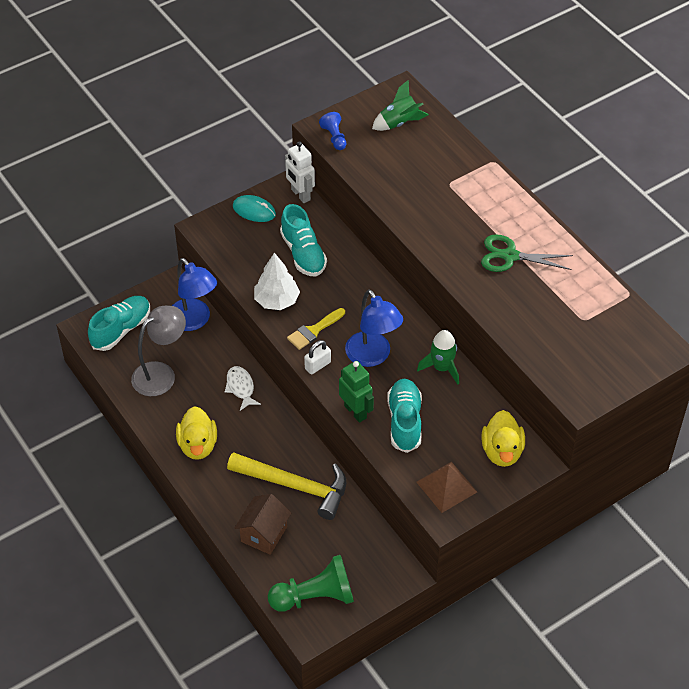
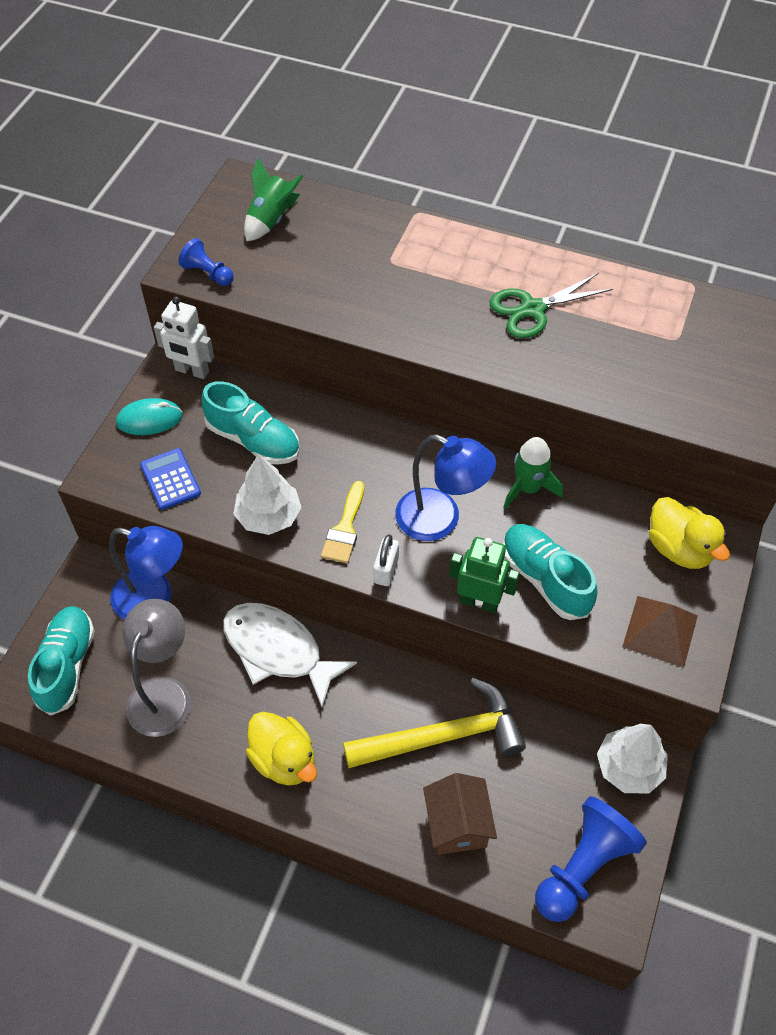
camera: 35 degrees left, 5 degrees up
white fish [225,366,261,411] -> white fish [223,603,357,708], size x1.83
green pawn [268,555,354,612] -> blue pawn [535,796,647,922]
none -> blue calculator [140,448,201,510]
none -> white tree [597,724,668,793]

